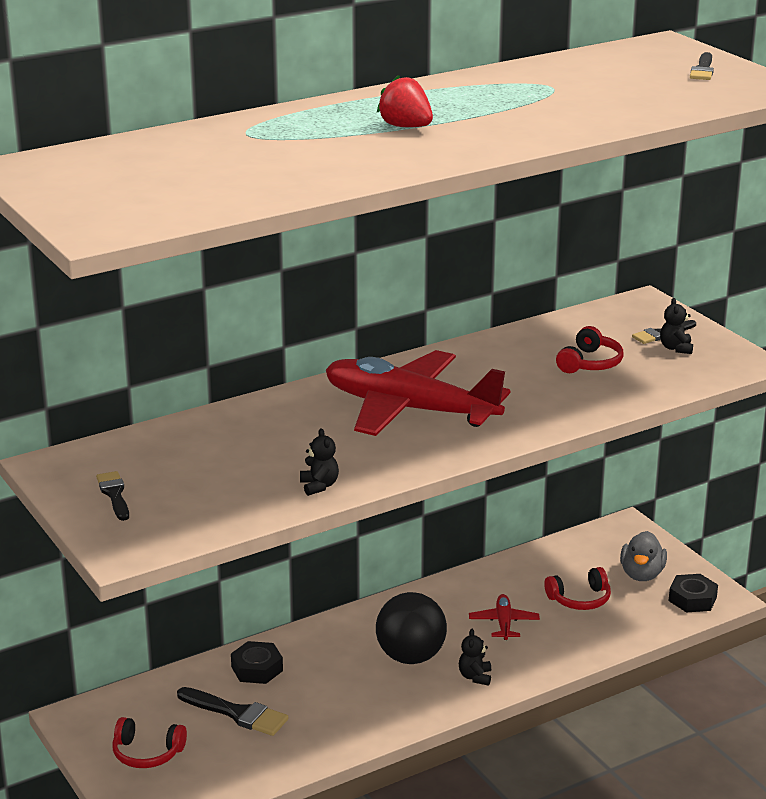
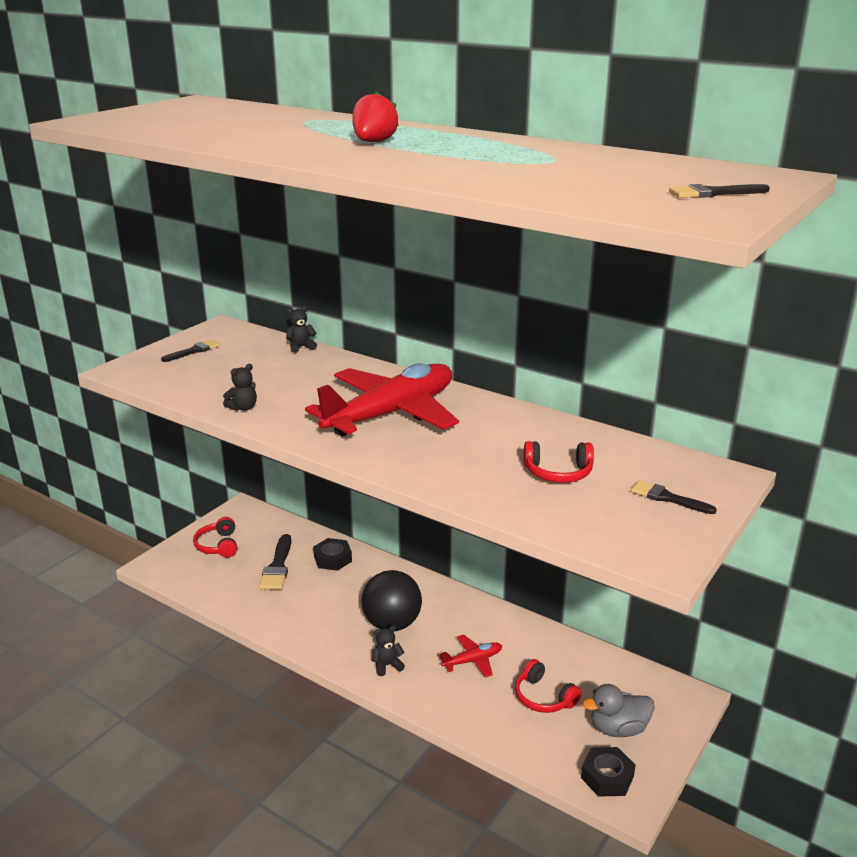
camera: 65 degrees right, 0 degrees up
red plane [326,350,510,436] -> red plane turned 45 degrees clockwise [305,363,459,437]
black teddy bear [660,298,693,354] -> black teddy bear moved to [286,306,317,353]

